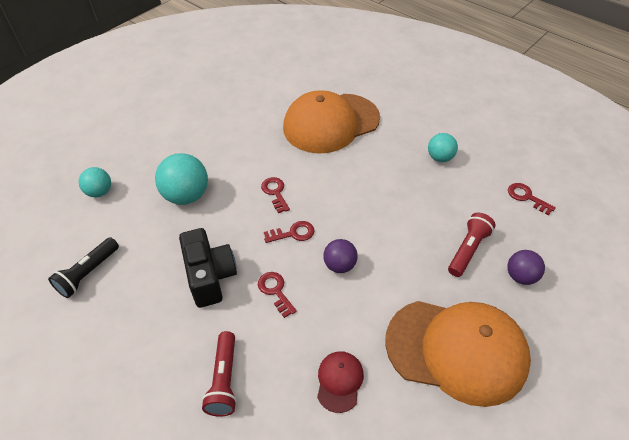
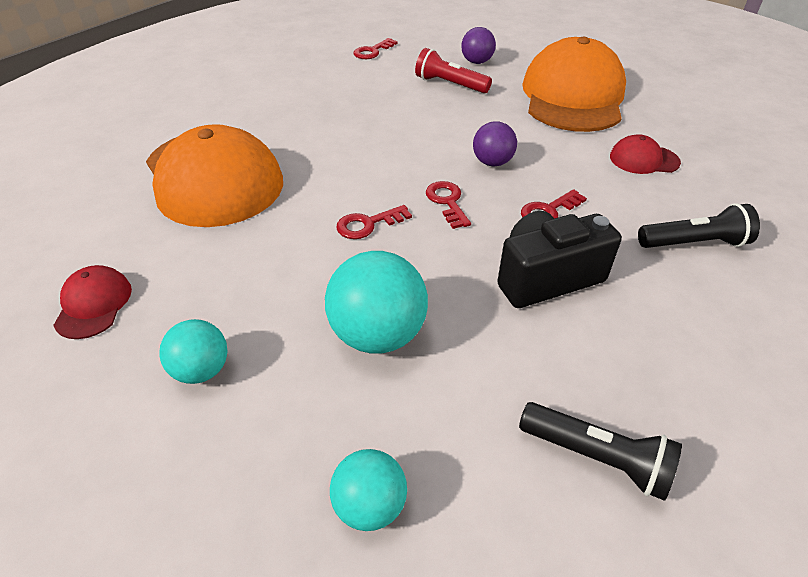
camera: 95 degrees left, 5 degrees down
red flashlight [202,331,237,417] -> black flashlight [638,203,760,248]
turquoise ball [428,133,458,162] -> turquoise ball moved to [159,319,228,384]
none -> red cap [53,265,132,339]

